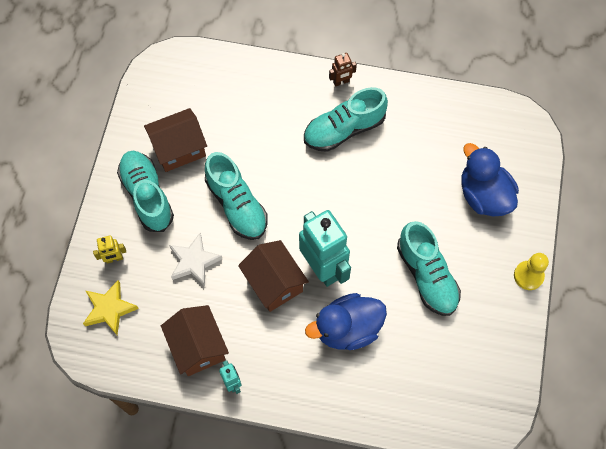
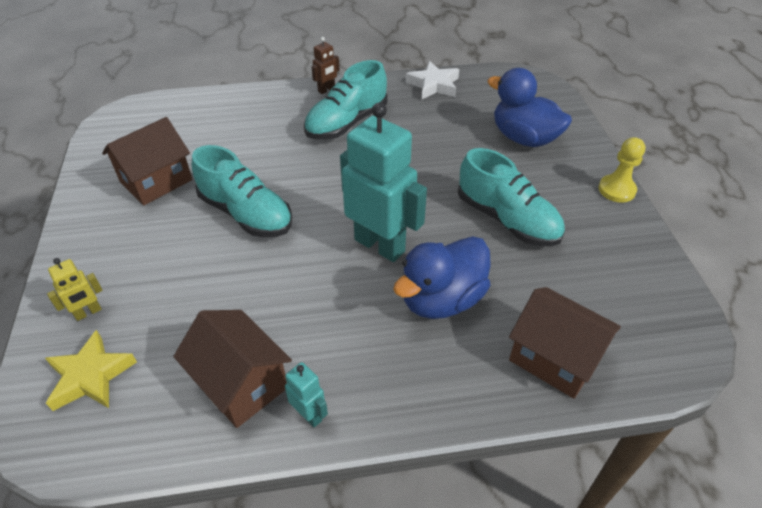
camera: 20 degrees left, 20 degrees down
turquoise shoe [117,151,174,232] -> none
white star [169,233,222,286] -> white star moved to [406,61,459,99]
brown house [238,240,309,312] -> brown house moved to [509,287,621,399]

